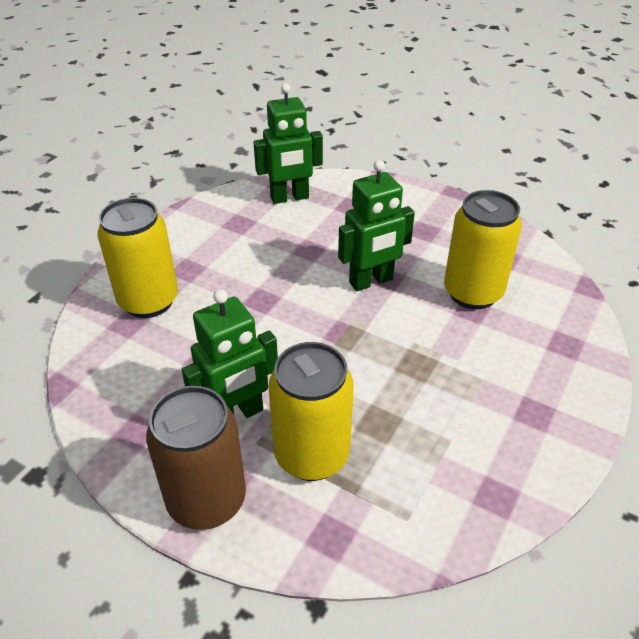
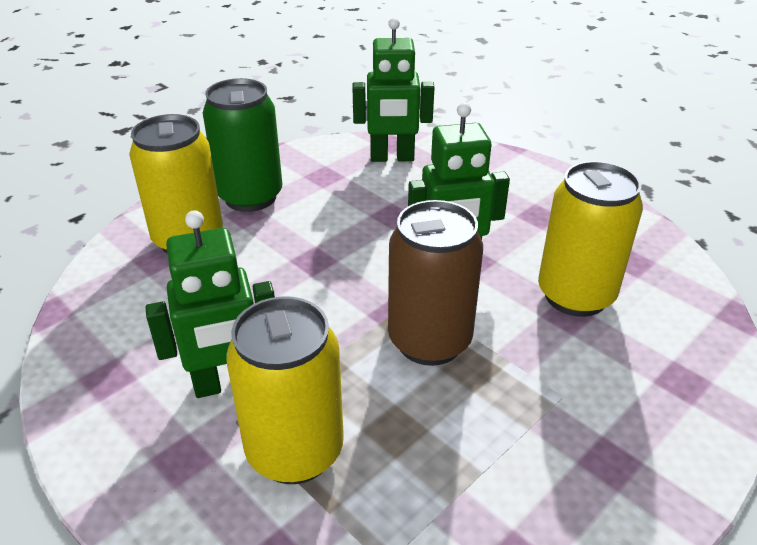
camera: 15 degrees right, 5 degrees down
brown can [146,386,246,530] -> brown can moved to [388,200,483,366]
none -> green can [203,78,282,212]

